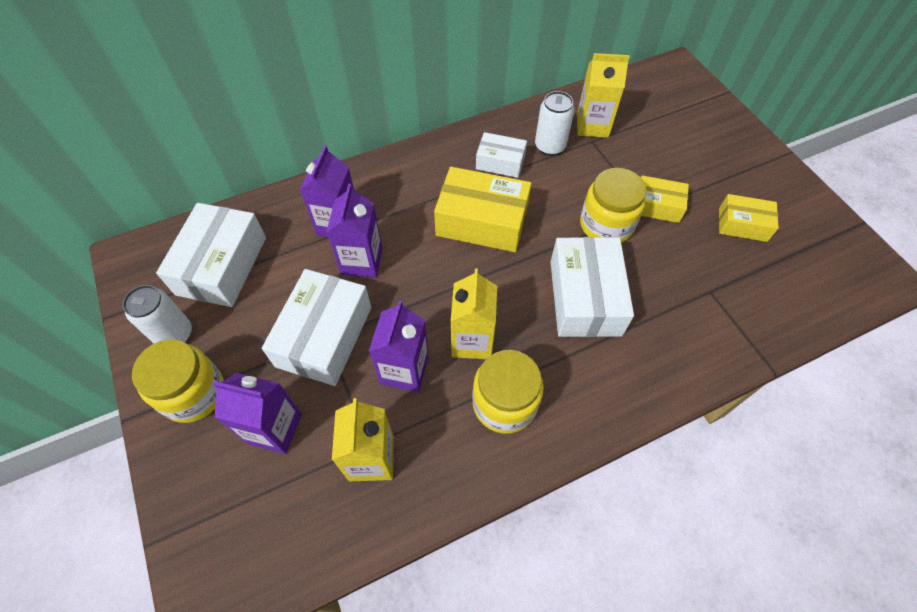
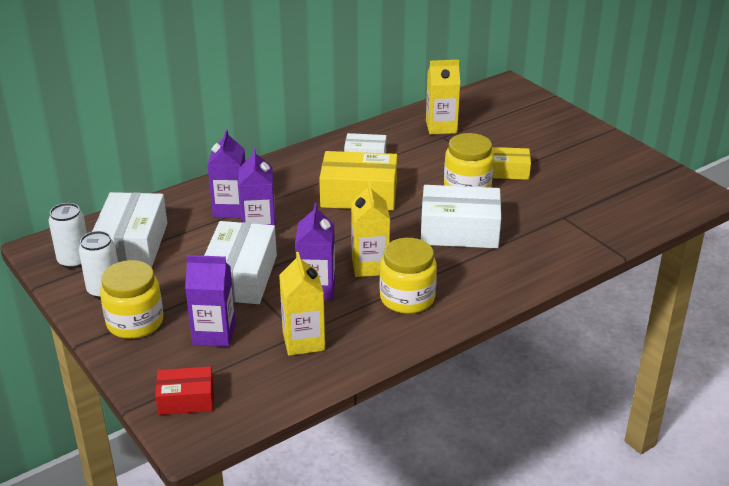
camera: 10 degrees left, 25 degrees down
white can [535,91,574,156] -> white can moved to [48,203,87,269]
white box [551,237,634,337] -> white box turned 75 degrees counterclockwise [421,185,501,248]
yellow box [719,194,779,242] -> none
none -> red box [155,366,214,415]

